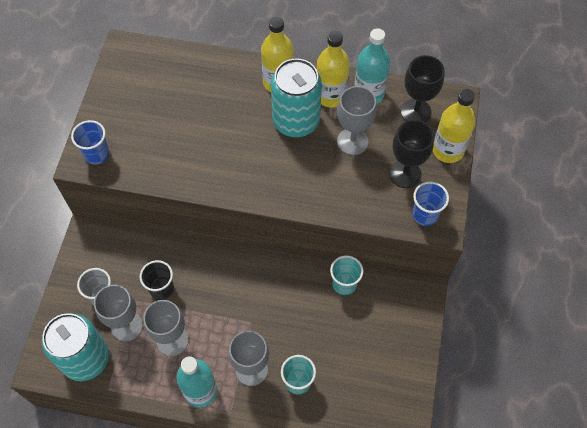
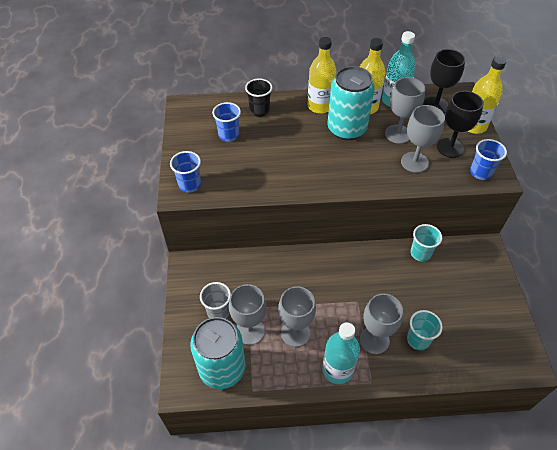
camera: 15 degrees left, 10 degrees down
black cup [140,260,174,300] -> black cup moved to [245,78,272,117]
none -> blue cup [212,102,241,142]
none -> grey goblet [401,105,445,173]

